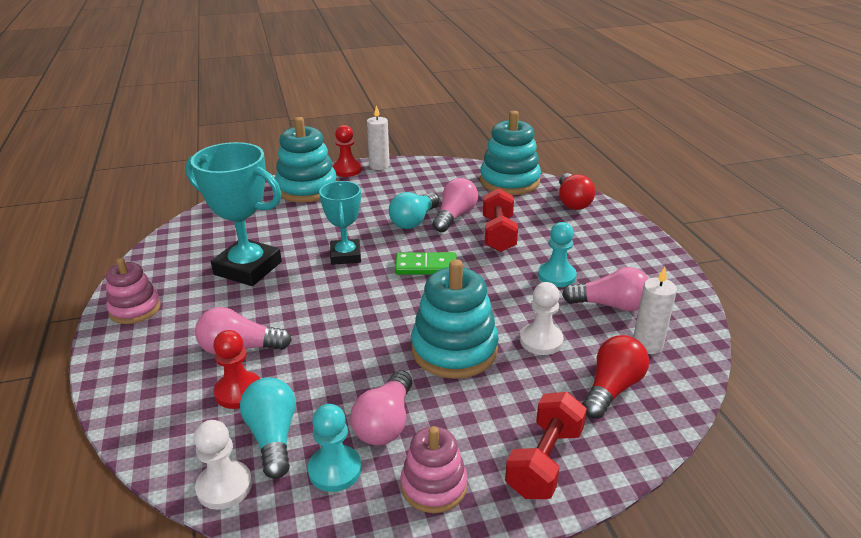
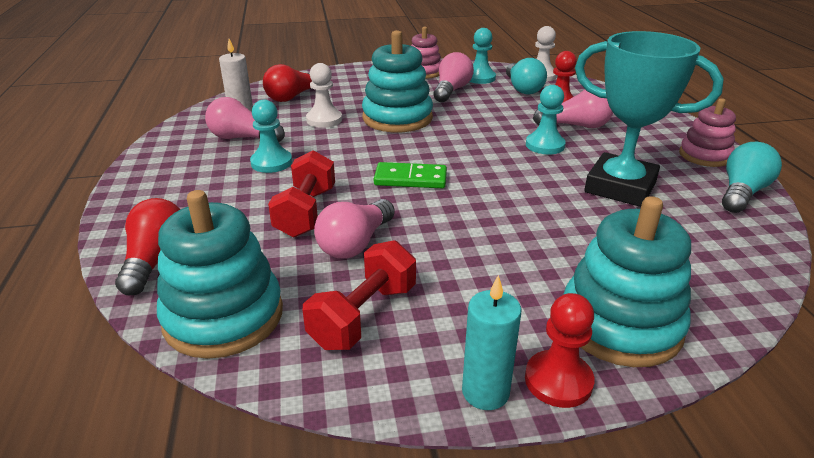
camera: 175 degrees left, 0 degrees up
turquoise trophy [319,181,361,265] -> none
white candle [367,105,390,170] -> turquoise candle [462,275,522,410]
turquoise light bulb [389,192,439,229] -> turquoise light bulb moved to [722,142,782,213]
red dumbbell [505,392,587,499] -> red dumbbell moved to [303,240,416,350]
none -> turquoise pawn [526,85,566,154]

